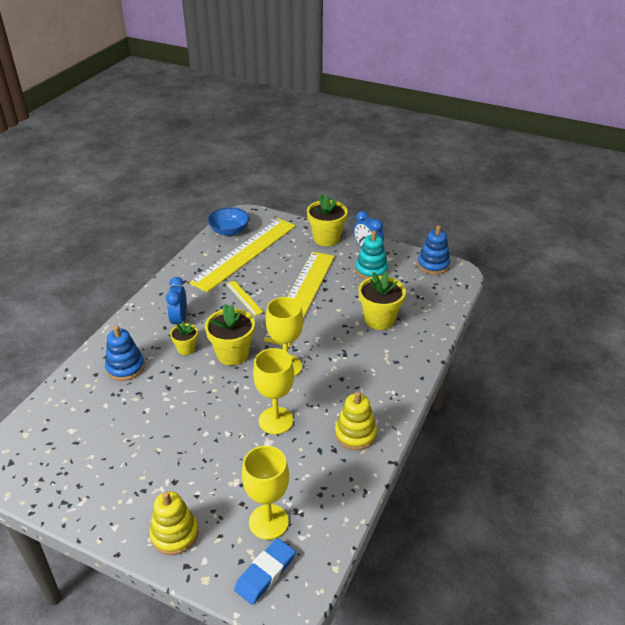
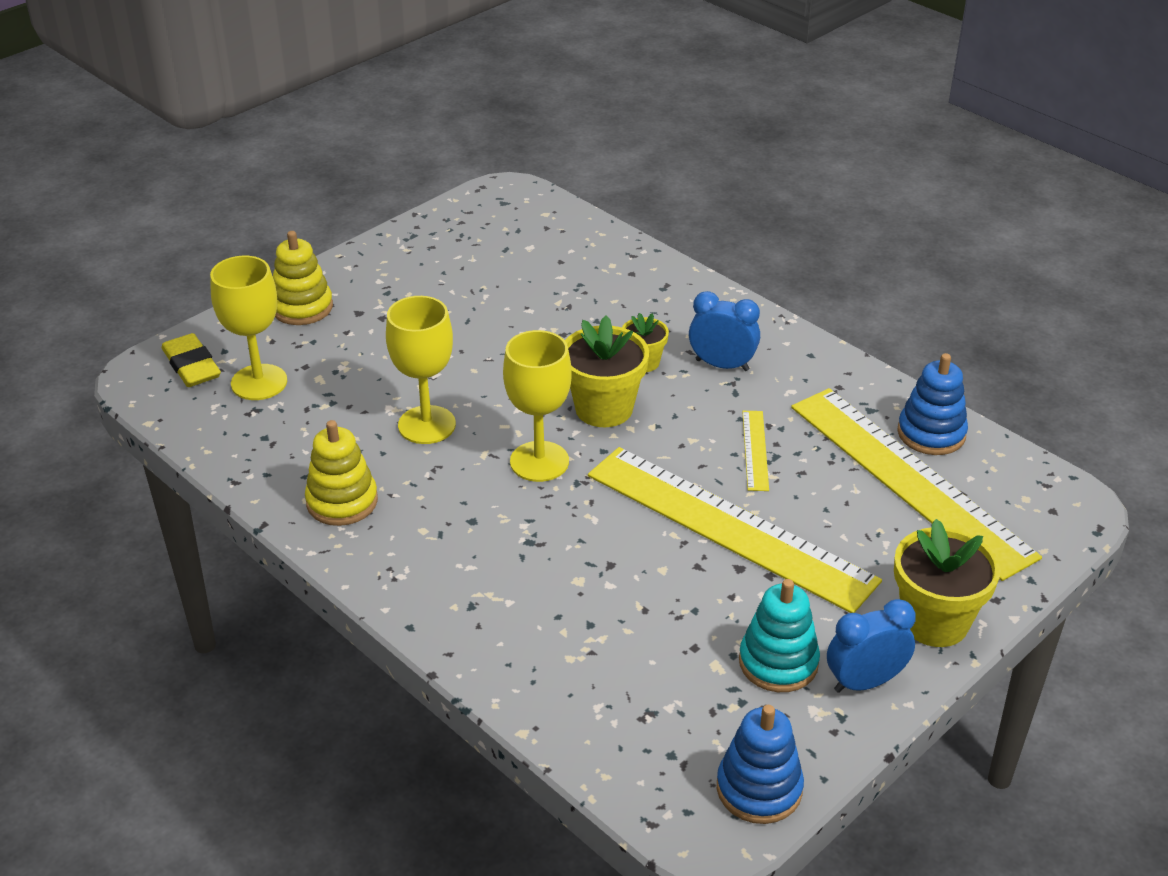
camera: 110 degrees right, 0 degrees up
blue stacking toy [105,325,145,381] -> blue stacking toy moved to [897,353,968,455]
blue bowl [208,207,249,235] -> none
yellow ruler [226,281,263,316] -> yellow ruler turned 75 degrees counterclockwise [742,411,769,491]
blue eraser [234,538,295,605] -> yellow eraser [161,333,221,387]
yellow flower pot [359,271,406,330] -> none

